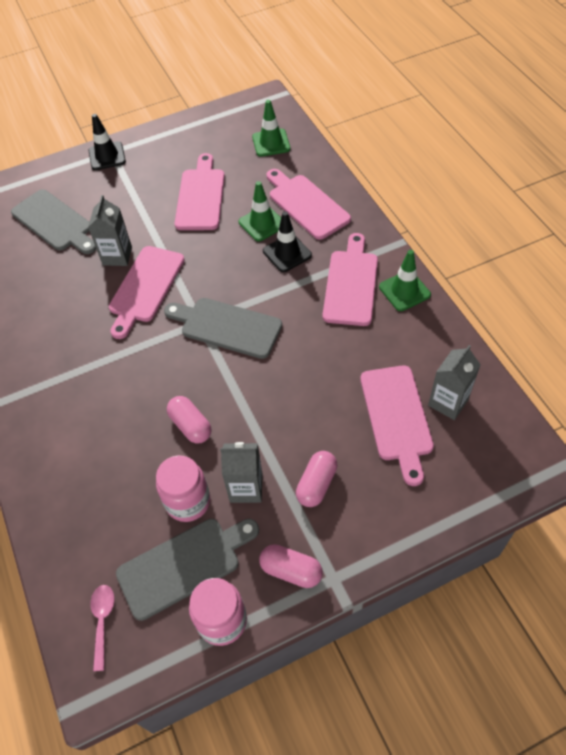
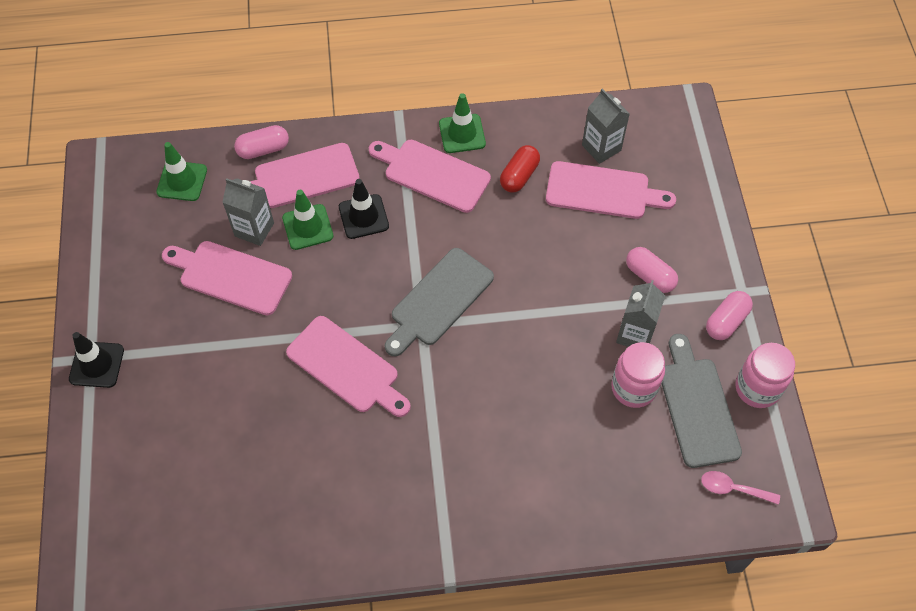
camera: 75 degrees left, 5 degrees up
grey cutting board [11,189,96,254] -> none
grey carton [88,195,132,266] -> grey carton moved to [222,178,274,246]
pink capsule [167,396,211,444] -> pink capsule moved to [234,125,289,159]
none -> red capsule [500,145,540,192]

